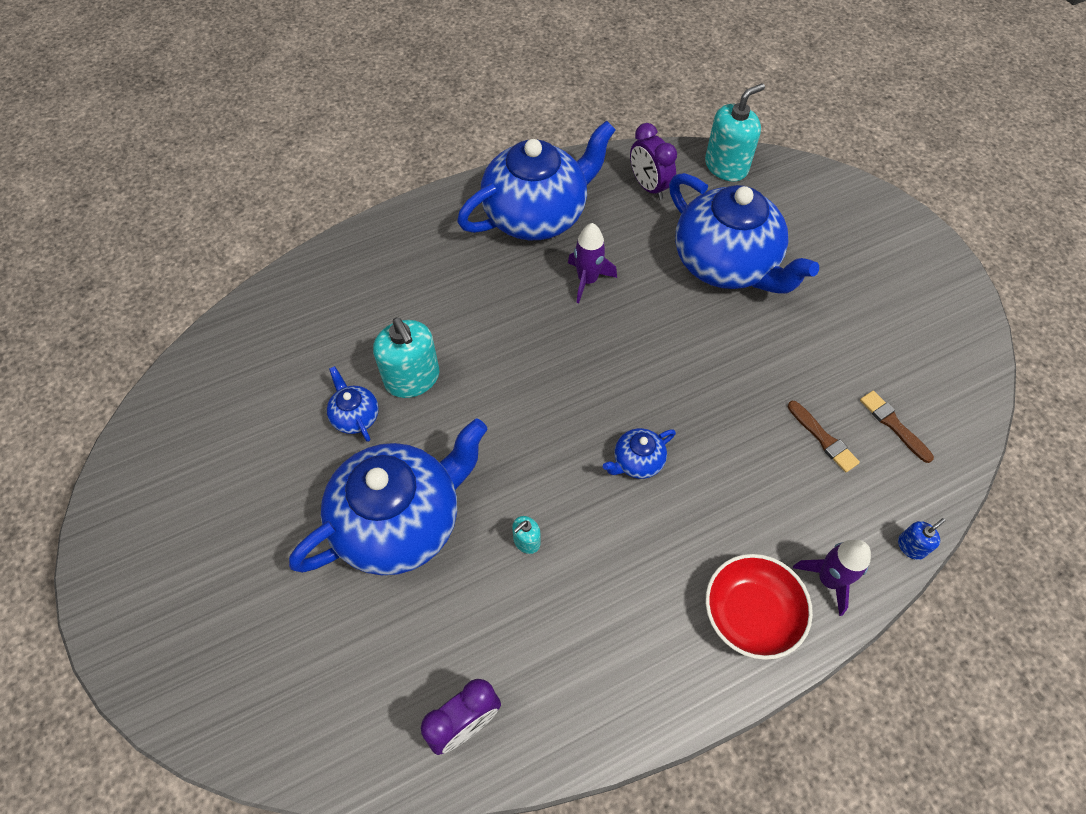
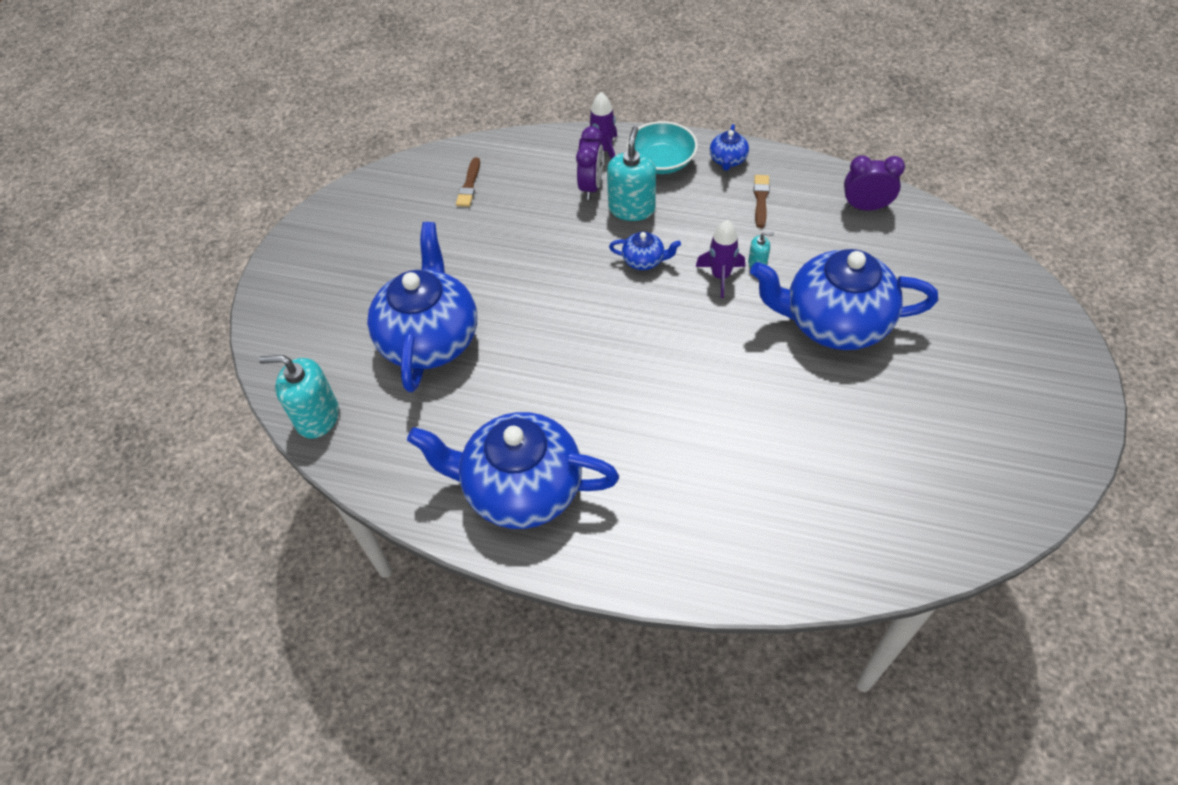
camera: 135 degrees left, 5 degrees down
blue teapot [327,366,379,442] -> blue teapot moved to [710,124,749,171]
turquoise soap dispenser [373,317,439,398] -> turquoise soap dispenser moved to [607,126,656,221]
purple rocket [568,223,617,303] -> purple rocket moved to [696,220,745,298]
purple clock [630,123,677,200] -> purple clock moved to [576,126,603,200]
red bowl [706,554,813,660] -> turquoise bowl [627,121,698,174]
brown brush [788,401,860,472] -> brown brush moved to [754,175,770,228]
blue soap dispenser [898,518,945,560] -> none

